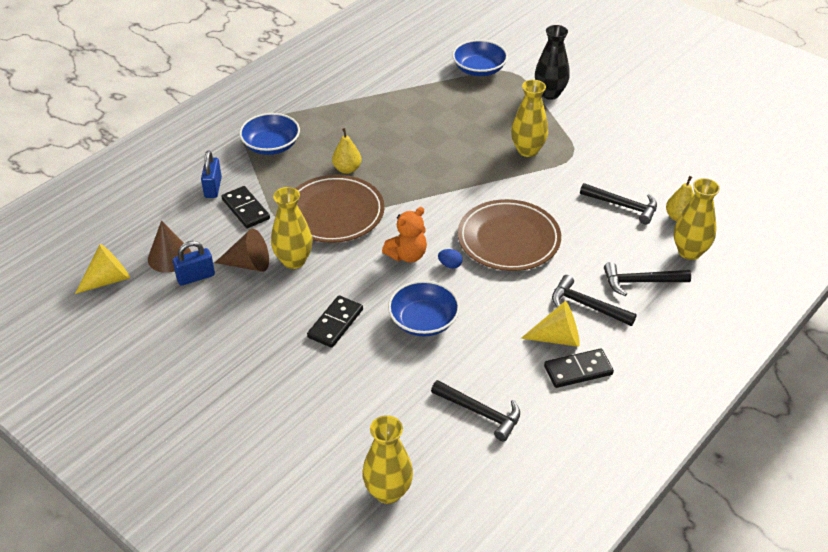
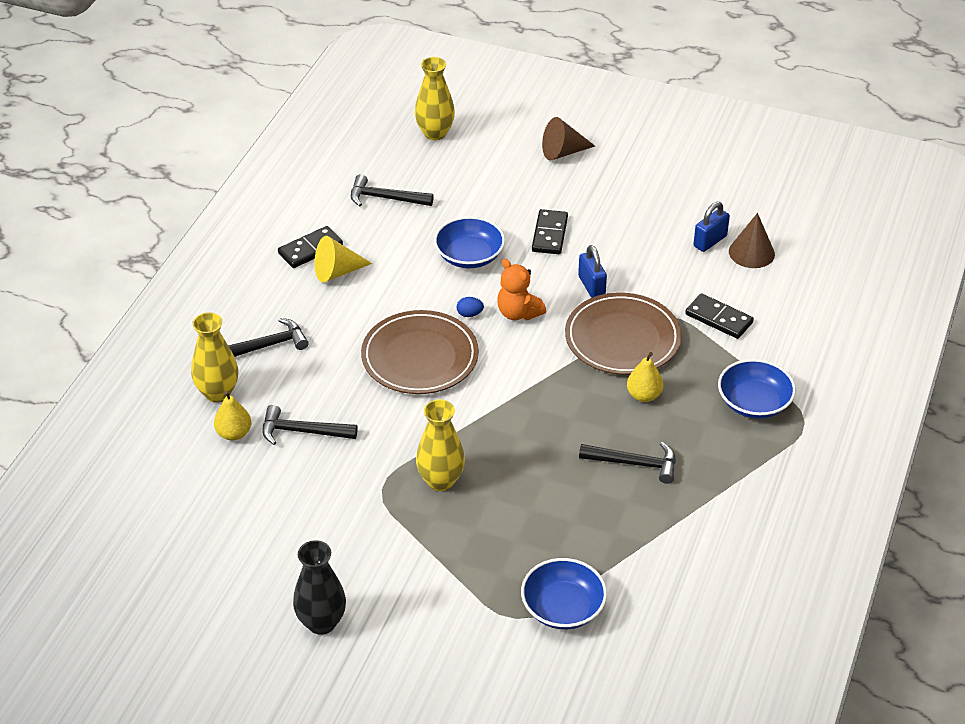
camera: 160 degrees right, 0 degrees up
yellow cone [75,244,130,294] -> none
blue padlock [201,151,222,198] -> blue padlock moved to [578,245,607,298]
brown cone [215,229,269,272] -> brown cone moved to [542,117,595,160]
yellow vase [271,187,313,269] -> none
orange teddy bear [382,207,427,263] -> orange teddy bear turned 75 degrees counterclockwise [497,259,546,320]
black vase [535,25,570,100] -> black vase moved to [293,540,346,635]
black hammer [552,275,637,326] -> black hammer moved to [579,442,676,484]

